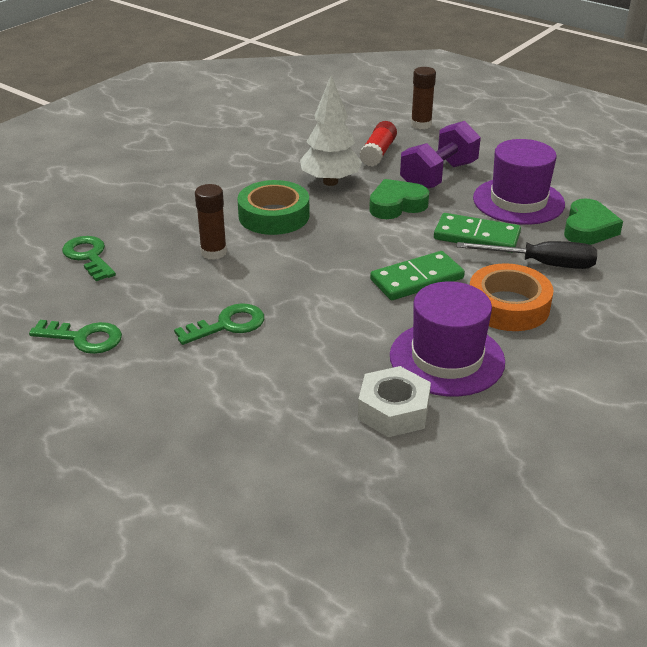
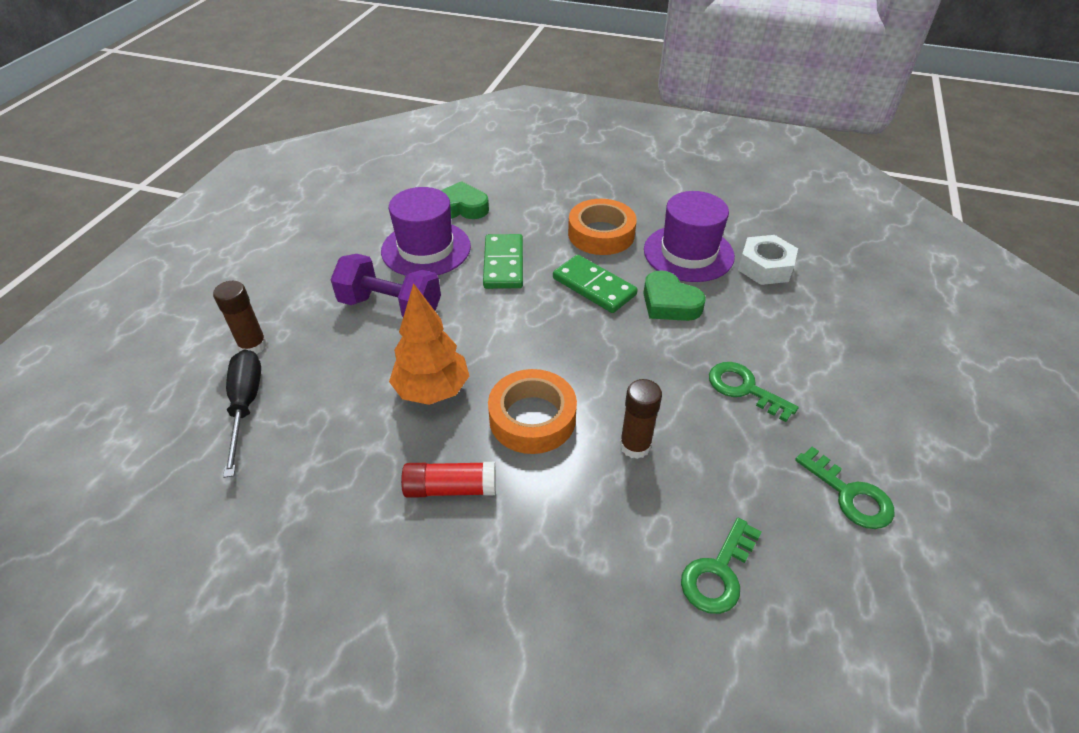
camera: 110 degrees left, 10 degrees up
green key [29,320,122,354] -> green key turned 150 degrees clockwise [795,447,894,529]
green tape [237,180,309,235] -> orange tape [488,369,577,454]
white tree [300,75,362,186] -> orange tree [389,283,469,405]
red glue stick [359,121,397,167] -> red glue stick moved to [401,462,496,498]
green heart [369,179,429,219] -> green heart moved to [643,270,706,321]
black screwdriver [457,241,597,269] -> black screwdriver moved to [223,349,261,478]

